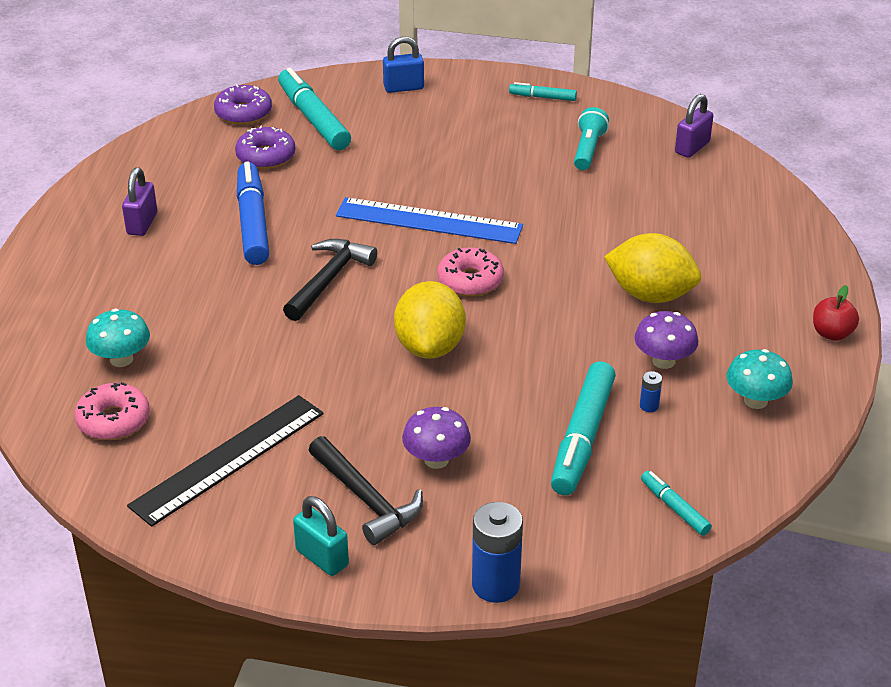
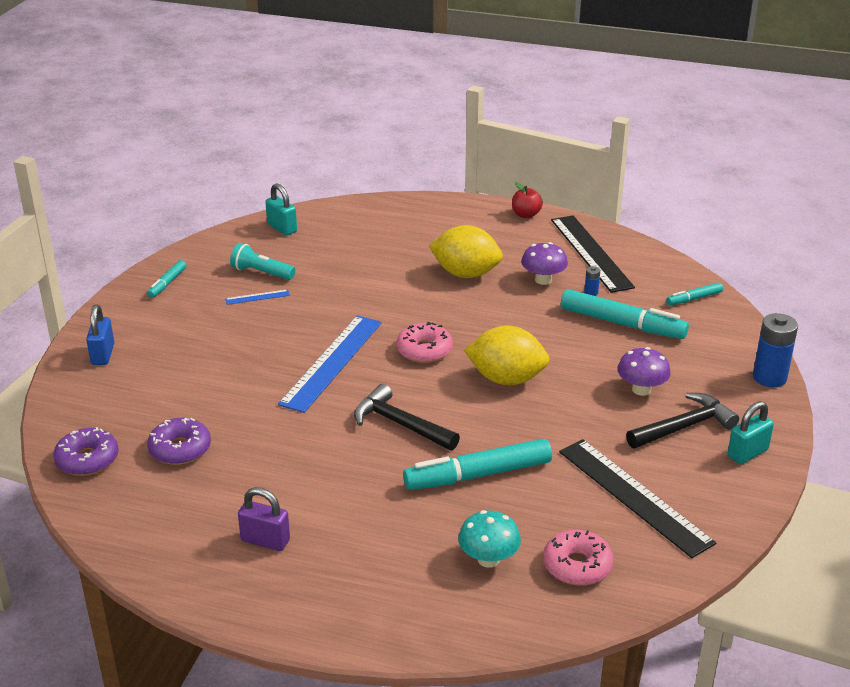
camera: 80 degrees left, 5 degrees down
blue marker [237,162,269,265] -> none
turquoise marker [278,68,351,150] -> turquoise marker moved to [403,439,552,490]
yellow lemon [604,233,701,303] -> yellow lemon turned 75 degrees clockwise [429,225,503,278]
purple padlock [675,94,713,158] -> turquoise padlock [265,183,297,236]
turquoise mushroom [727,349,793,409] -> black ruler [551,216,635,293]
none -> blue ruler [225,289,290,305]

